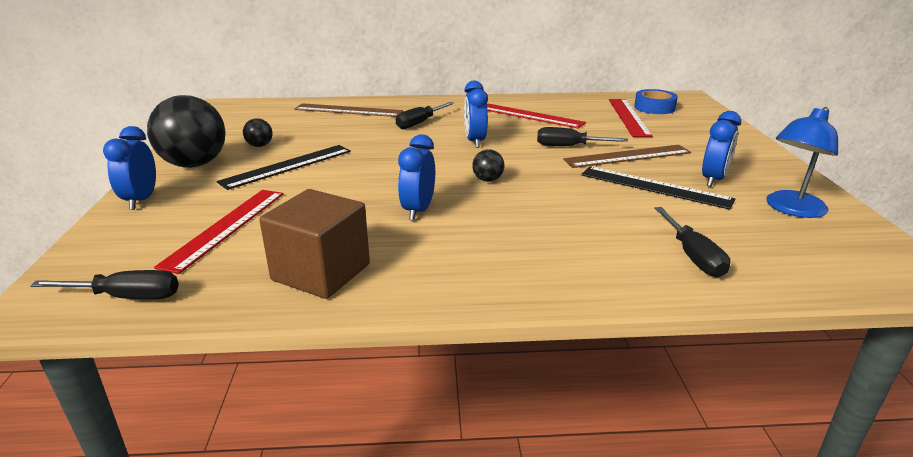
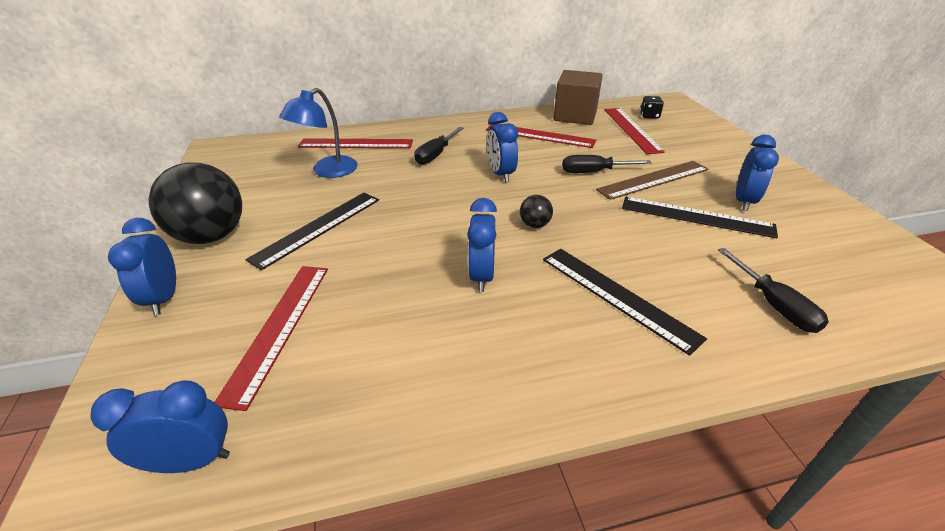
camera: 10 degrees left, 10 degrees up
black screwdriver [30,270,179,300] -> blue clock [90,381,230,473]
black ball [243,118,272,147] -> none
brown cube [259,189,370,299] -> brown cube moved to [554,70,603,125]
brown ruler [294,103,403,117] -> red ruler [298,138,413,148]
blue tape [634,89,678,114] -> black dice [640,96,664,119]
blue lamp [766,107,838,218] -> blue lamp moved to [279,88,358,178]
none -> black ruler [543,249,707,356]

